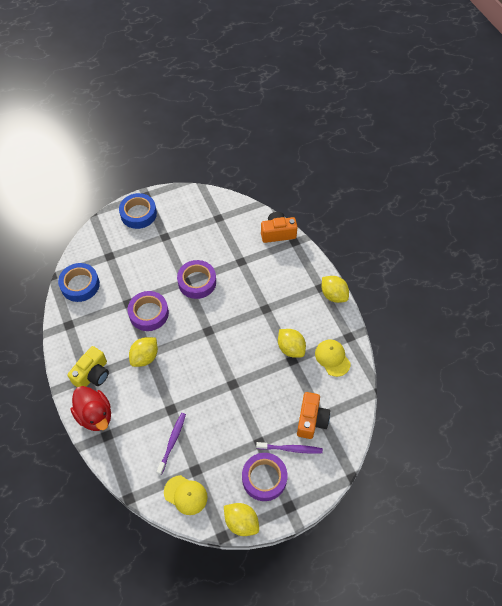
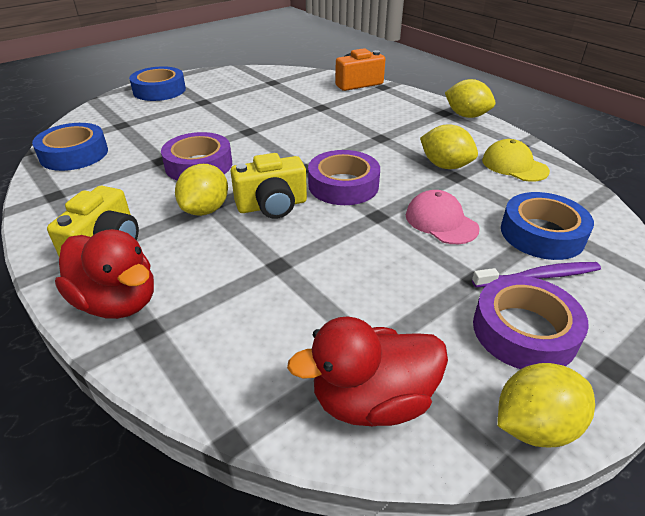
camera: 15 degrees left, 20 degrees down
purple toothbrush [156,413,186,475] -> none
yellow cap [164,475,208,515] -> red duck [287,316,448,426]
purple tape [177,260,216,299] -> purple tape moved to [308,150,380,205]
yellow lemon [224,503,259,536] -> yellow lemon turned 45 degrees counterclockwise [498,363,595,447]
orange camera [297,392,330,439] -> blue tape [501,192,594,260]
none -> yellow camera [230,153,307,219]
none -> pink cap [406,190,479,244]

